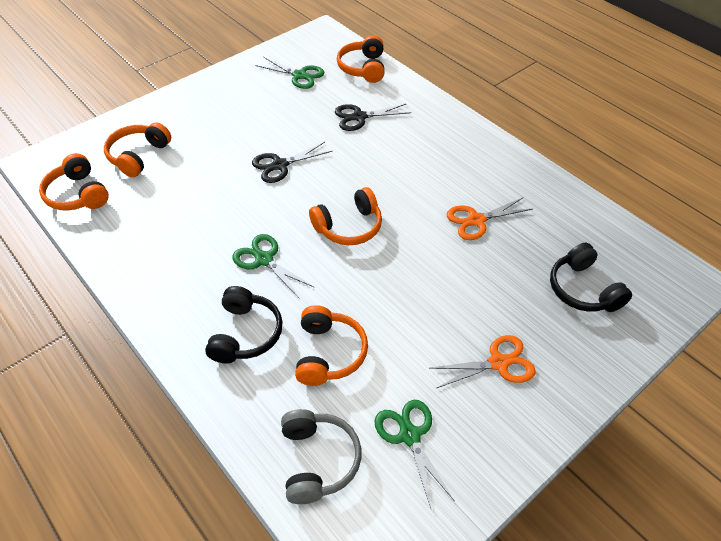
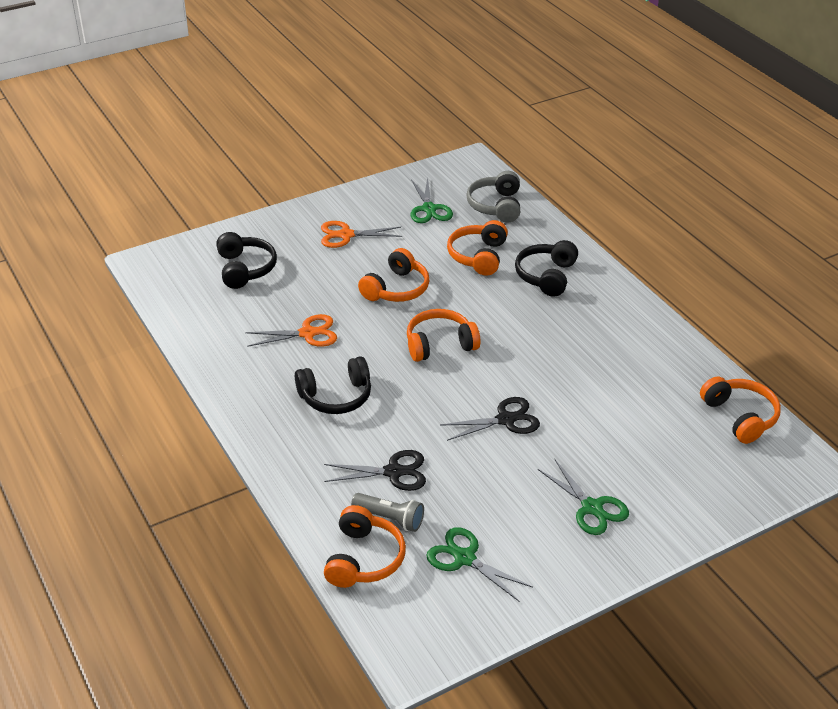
camera: 170 degrees left, 10 degrees down
orange headphones [104,122,171,177] -> orange headphones moved to [358,248,429,302]
green scissors [232,234,315,299] -> green scissors moved to [538,459,629,535]
none -> black headphones [295,356,371,414]
none -> grey flashlight [351,493,424,532]

